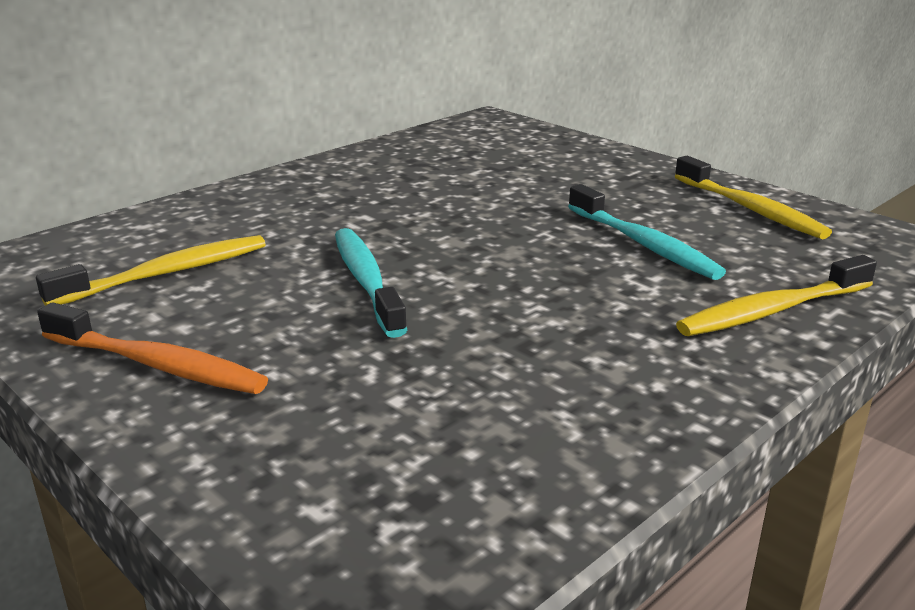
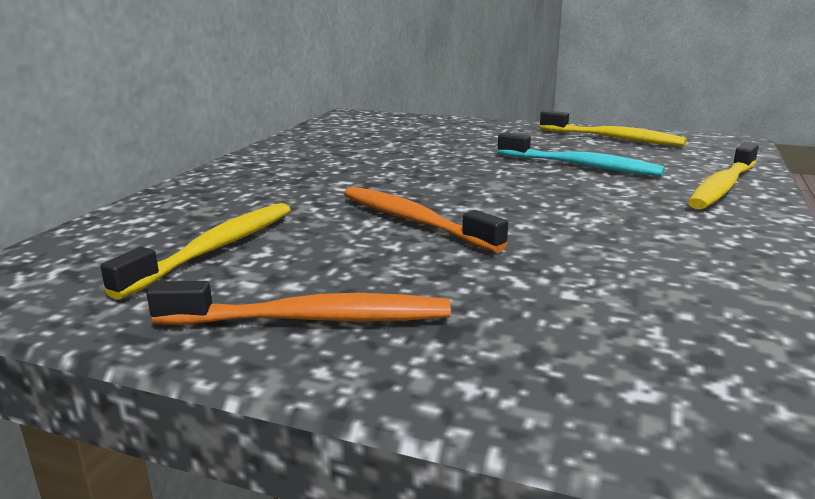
camera: 25 degrees left, 5 degrees down
turquoise toothbrush [335,228,407,338] -> orange toothbrush [344,187,508,253]

